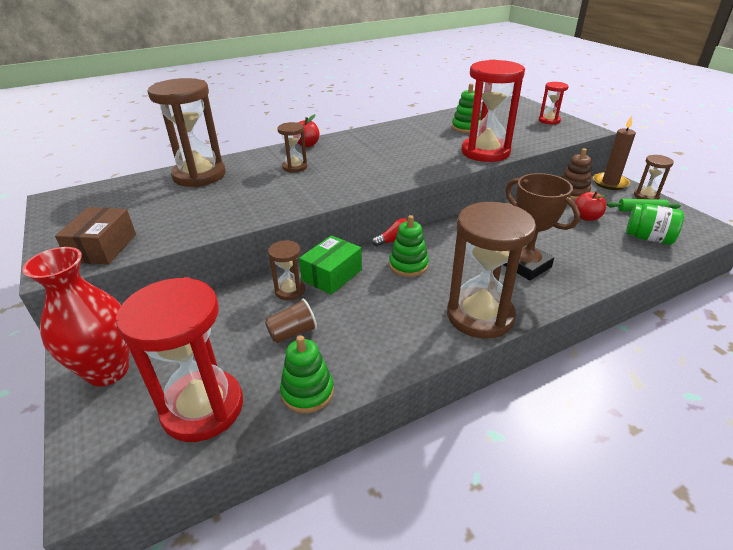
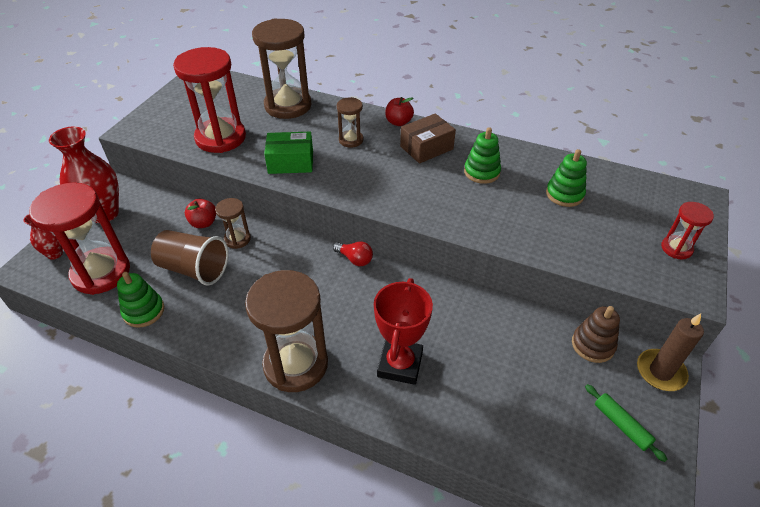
camera: 50 degrees right, 10 degrees up
brown box [55,207,136,265] -> brown box moved to [400,113,456,164]
brown cup [265,299,317,343] -> brown cup [151,230,228,286], size x1.75
green box [299,235,362,295] -> green box moved to [264,132,313,174]
green stacking toy [389,215,429,277] -> green stacking toy moved to [464,127,501,184]
red hourglass [461,60,525,162] -> red hourglass moved to [173,47,246,153]
brown trophy [503,173,580,280] -> red trophy [374,278,433,385]
red apple [575,191,607,221] -> red apple moved to [185,199,216,228]
green jar [626,204,684,245] -> none
brown hourglass [634,155,674,199] -> none
none -> red vase [24,214,63,260]

